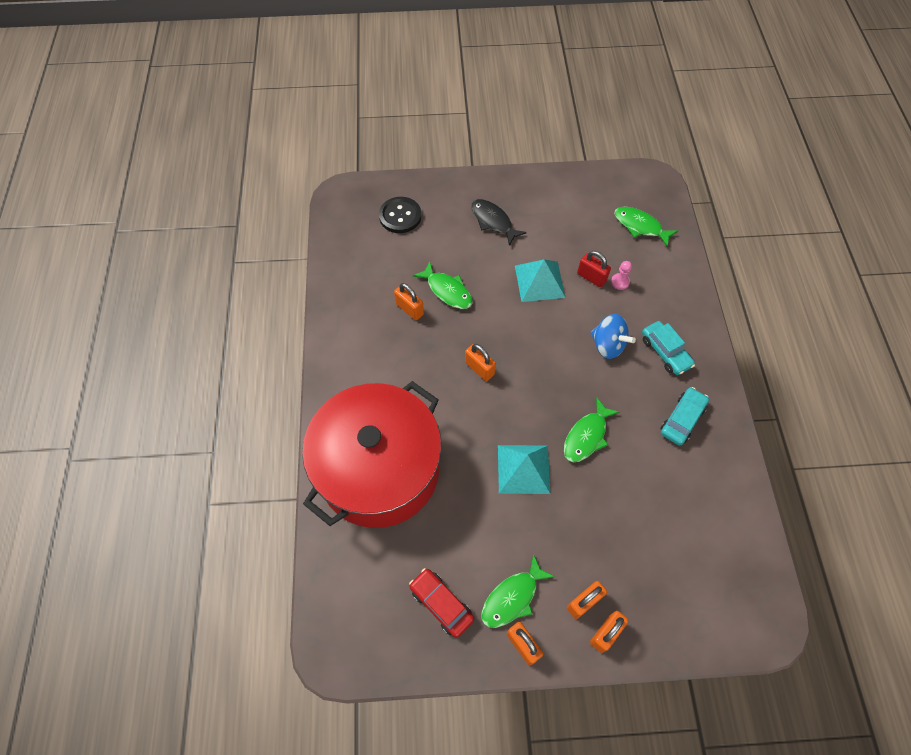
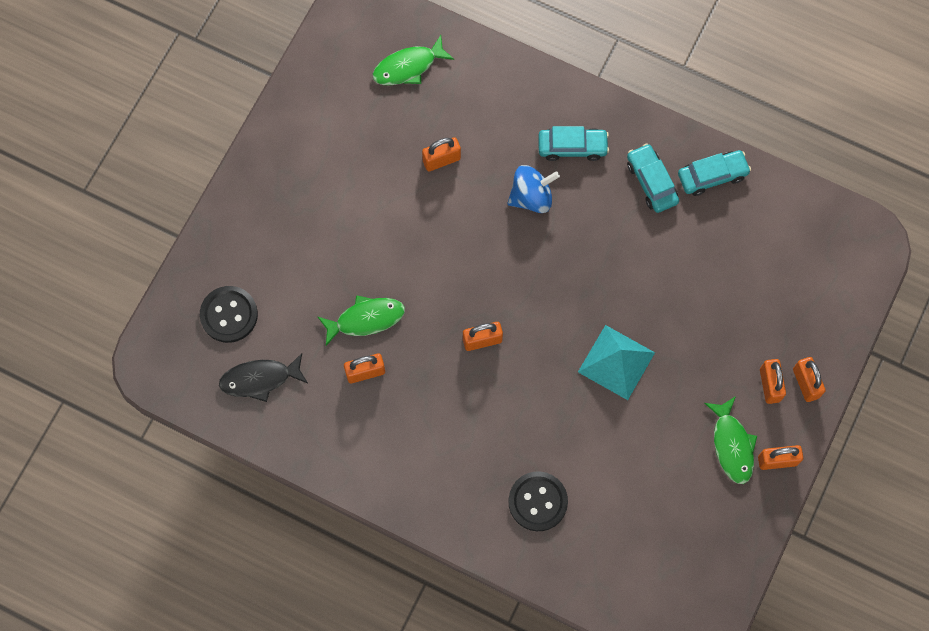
camera: 60 degrees left, 10 degrees up
red pot [302,381,442,528] -> black button [508,471,568,531]
red car [409,568,474,638] -> none
black fish [471,199,527,246] -> black fish moved to [219,353,308,402]
turquoise pyramid [515,259,566,302] -> none
green fish [564,397,620,462] -> none
red padlock [577,251,611,287] -> orange padlock [422,137,461,172]
pink pawn [611,261,632,290] -> none
none -> turquoise car [678,150,751,196]

